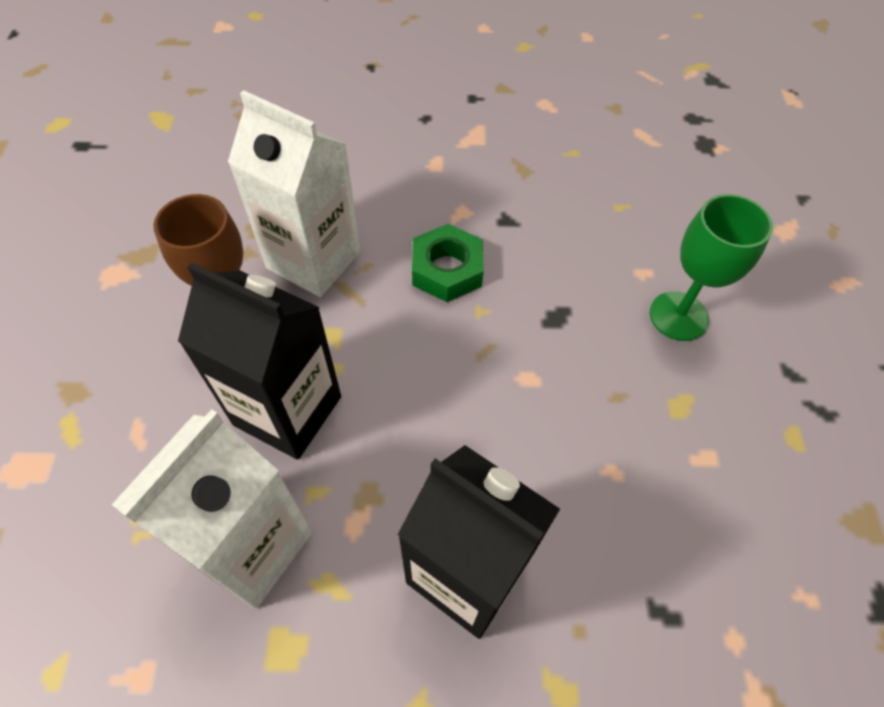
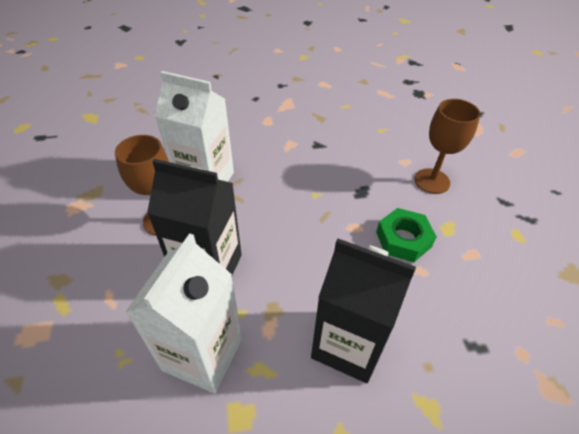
camera: 10 degrees left, 10 degrees down
green nut [412,224,484,302] -> green nut moved to [376,208,437,262]
green goblet [650,194,773,341] -> brown goblet [414,99,480,194]

